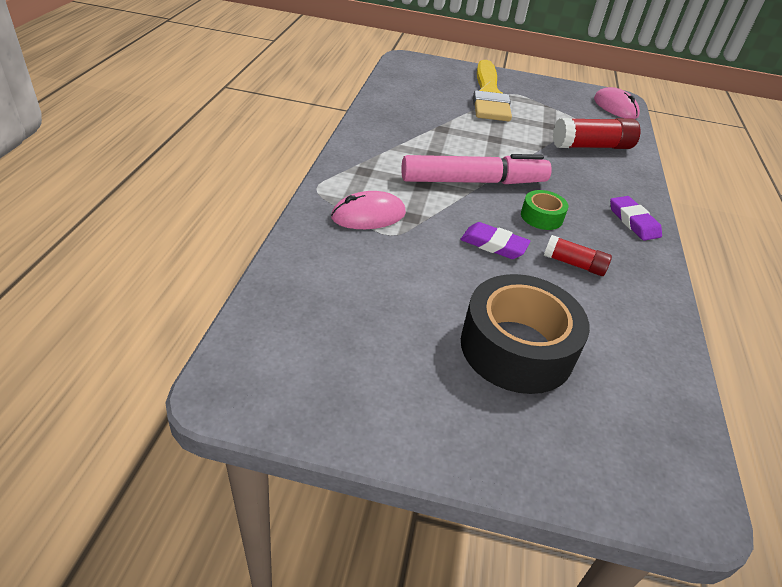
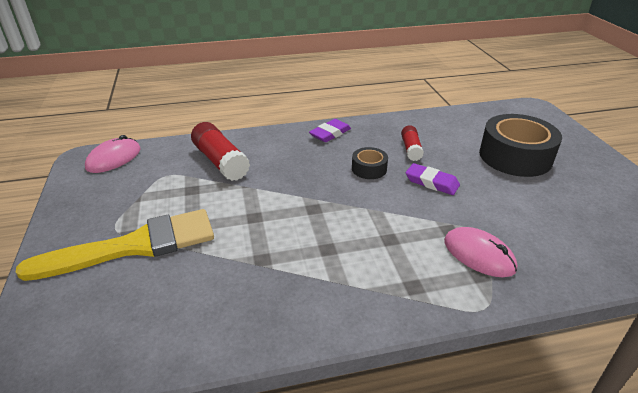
camera: 110 degrees left, 5 degrees down
pink marker [401,154,552,184] -> none
purple eraser [461,222,531,259] -> purple eraser turned 60 degrees counterclockwise [406,163,460,195]
green tape [521,190,568,230] -> black tape [352,147,388,179]

